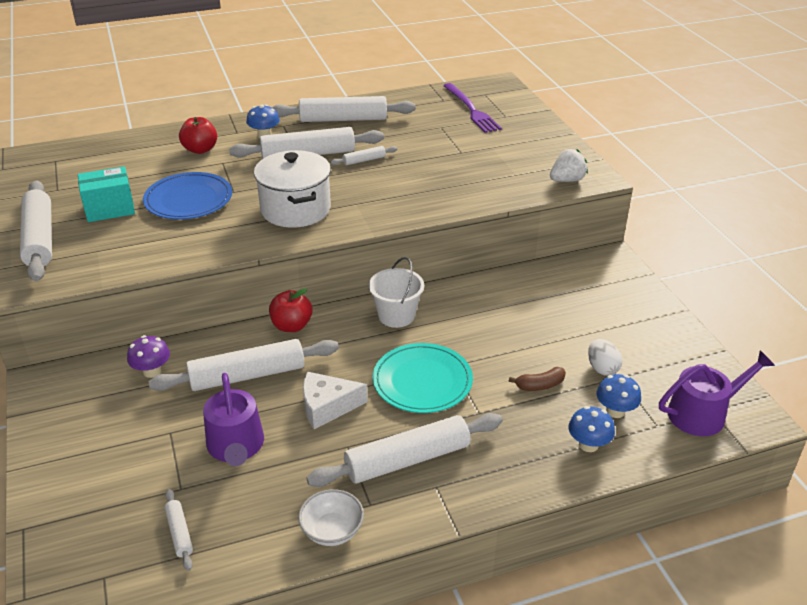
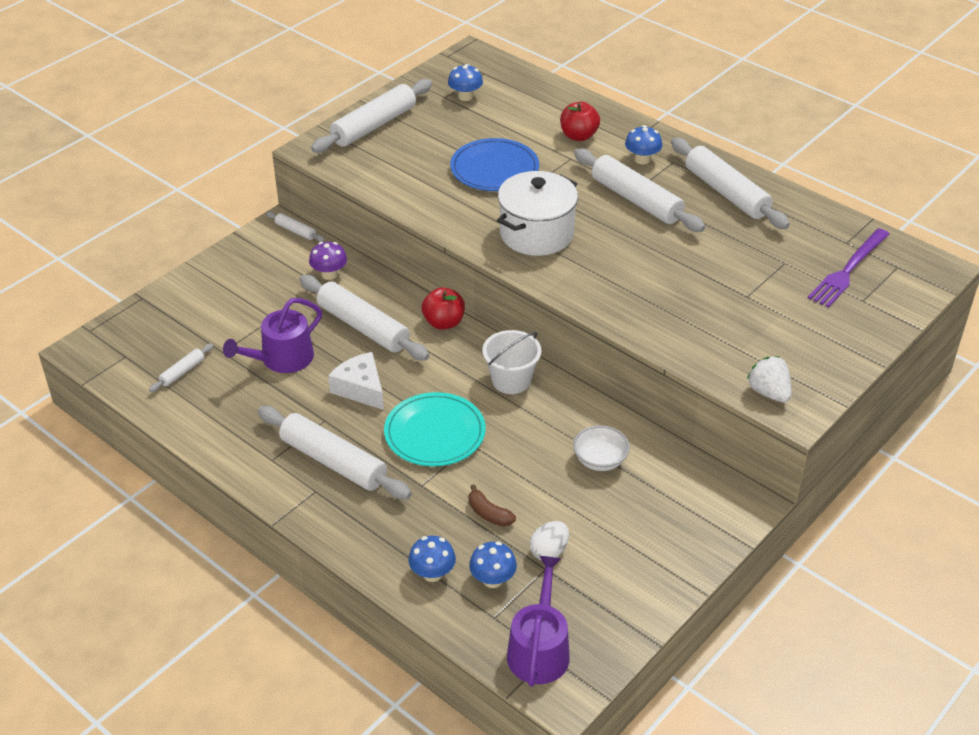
camera: 60 degrees right, 5 degrees up
turquoise box [78,166,135,222] -> none
white bowl [298,489,364,546] -> white bowl moved to [573,425,630,471]
white rolling pin [330,146,397,165] -> white rolling pin moved to [266,211,325,242]
white strawberry [550,149,588,182] -> white strawberry turned 150 degrees counterclockwise [747,356,791,403]
purple watering can [659,350,775,436] -> purple watering can turned 120 degrees counterclockwise [507,556,570,687]
none -> blue mushroom [448,64,483,101]

